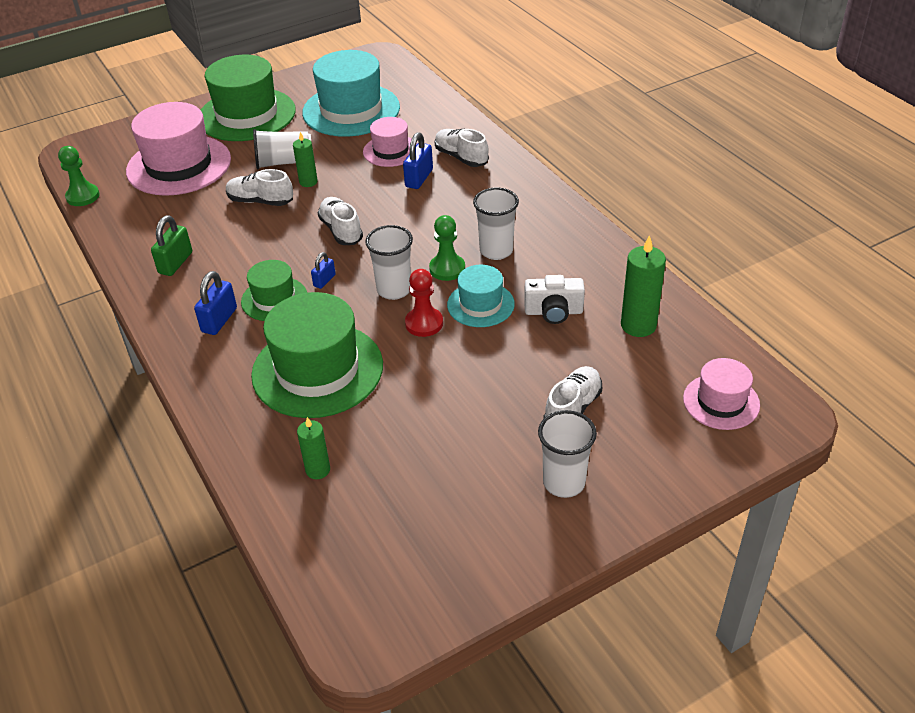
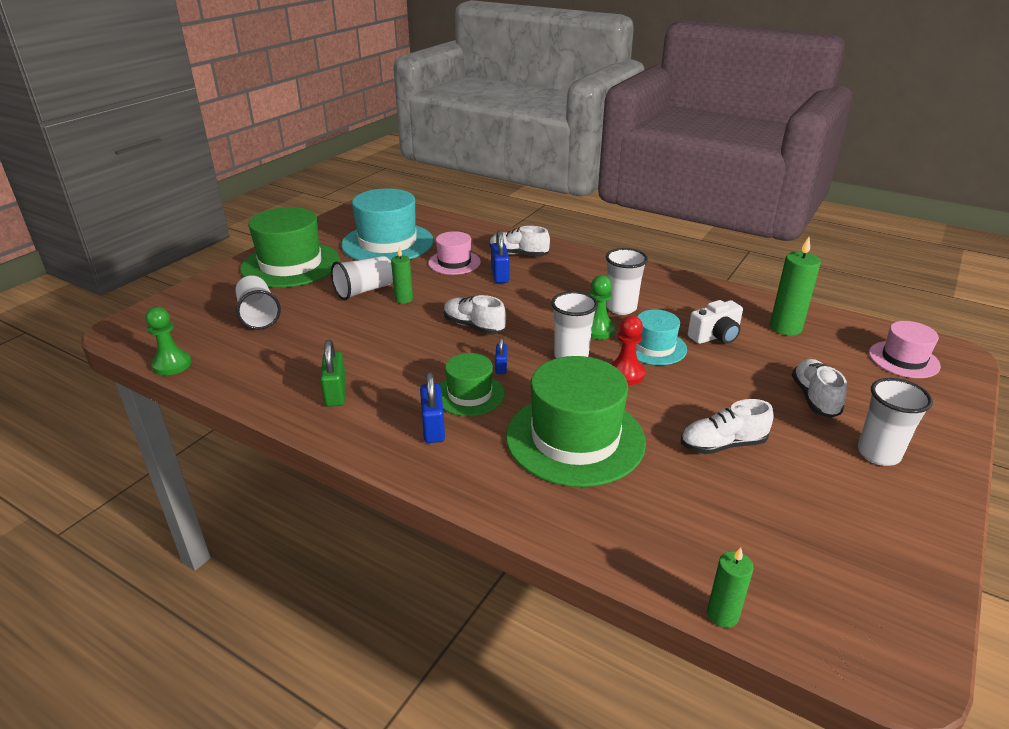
camera: 30 degrees left, 10 degrees down
pink hat [126,102,231,196] -> white cup [235,275,281,330]
white shoe [226,169,293,206] -> white shoe moved to [681,399,774,454]
green candle [297,417,330,479] -> green candle moved to [707,547,754,628]

